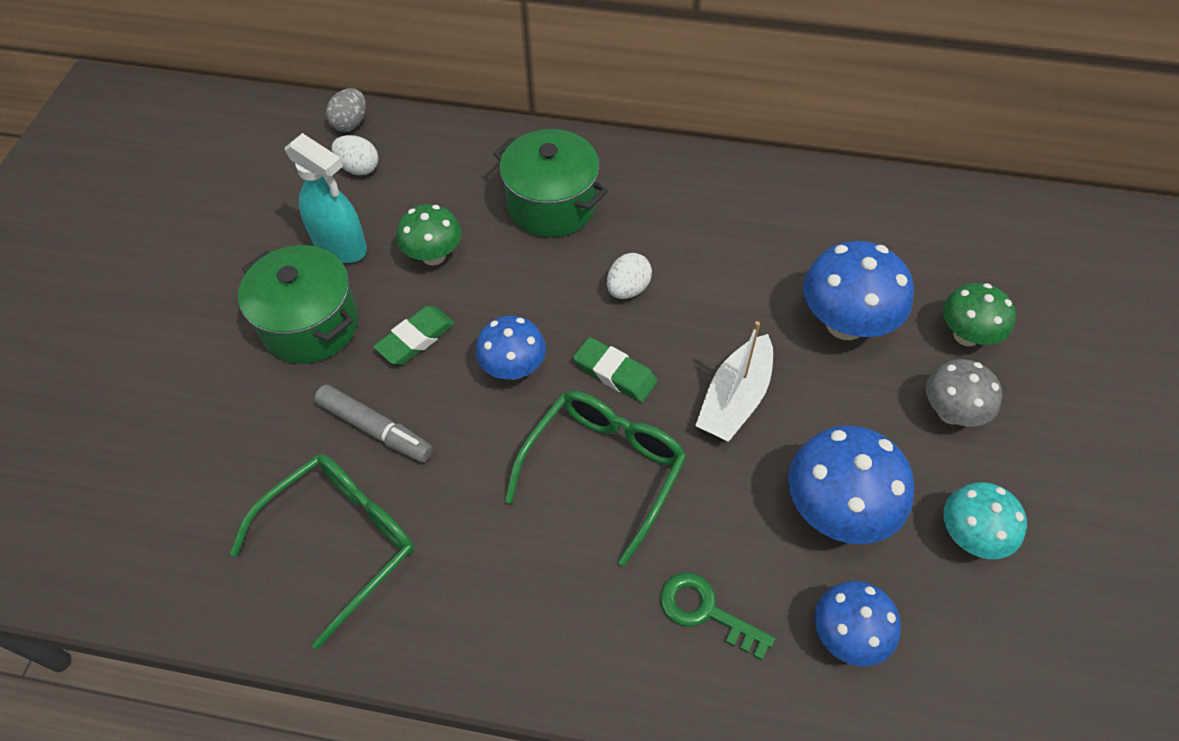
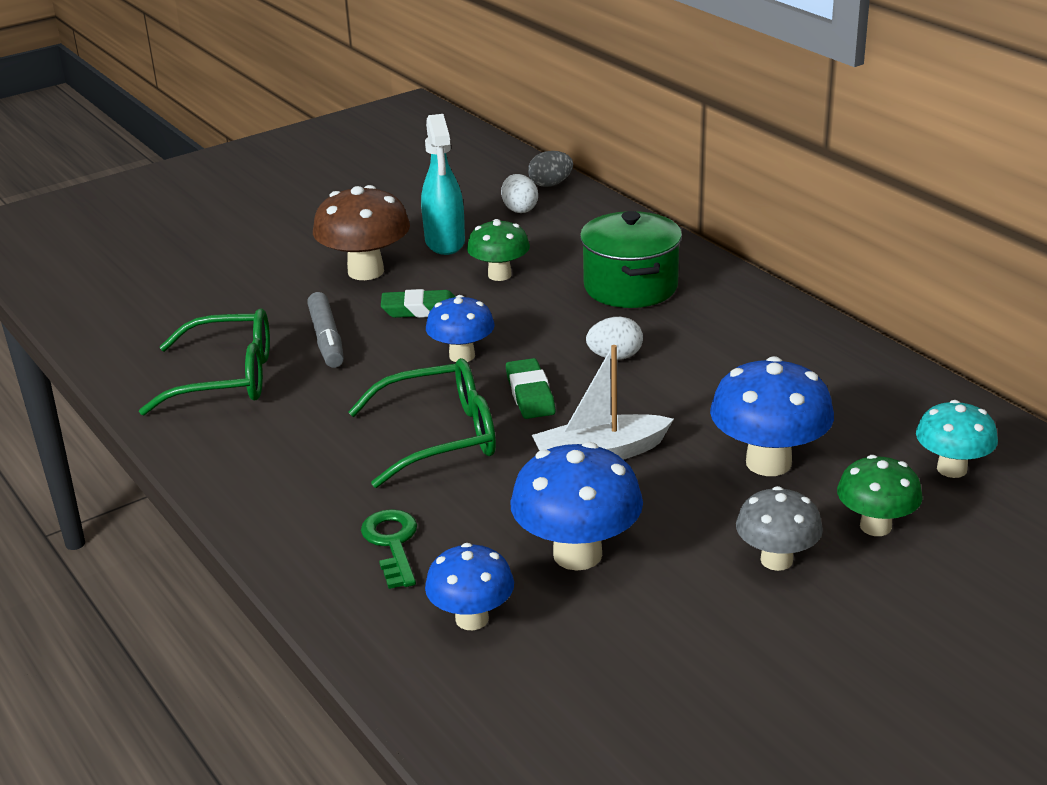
camera: 45 degrees right, 25 degrees down
green pot [238,245,359,364] -> brown mushroom [313,185,410,280]
turquoise mushroom [943,482,1027,559] -> turquoise mushroom moved to [916,400,998,478]

